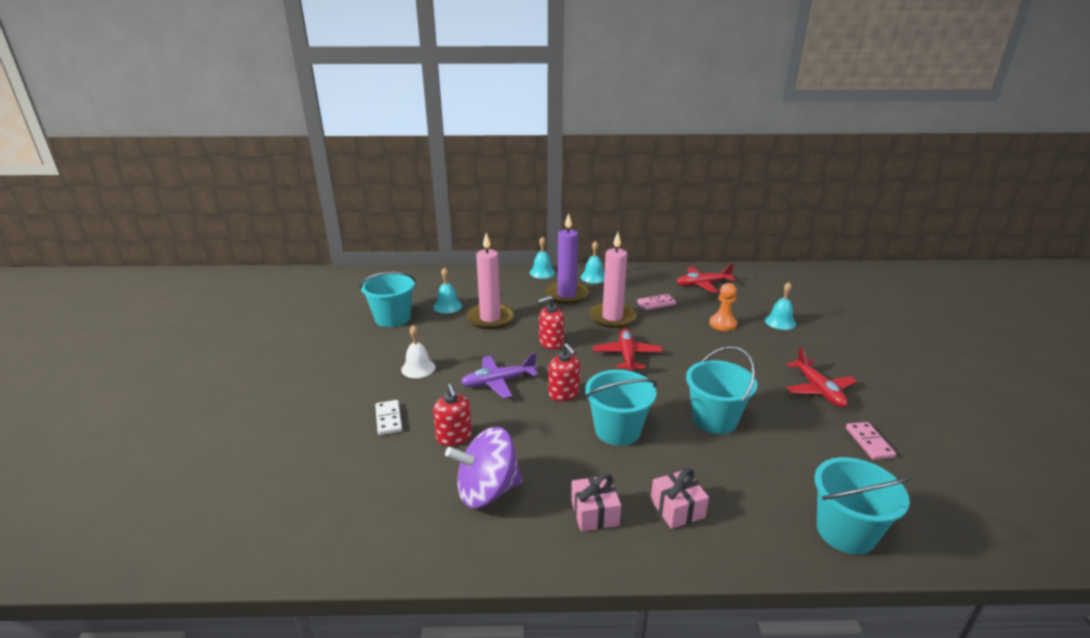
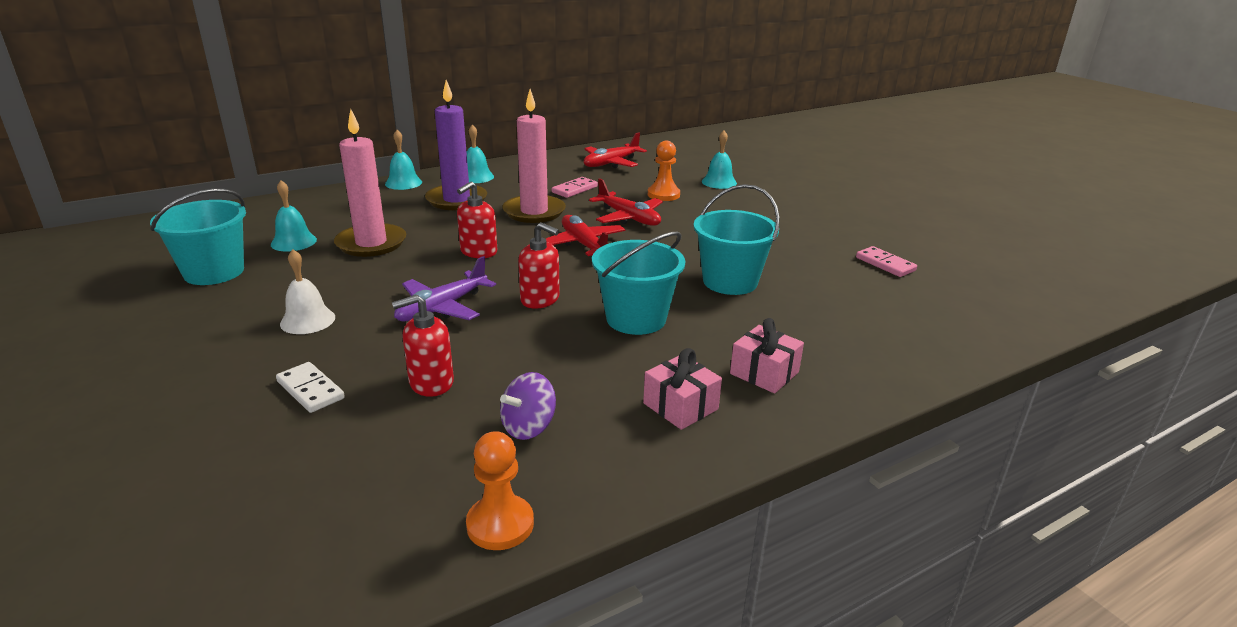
camera: 30 degrees left, 0 degrees up
red soap dispenser [433,384,472,446] -> red soap dispenser turned 120 degrees clockwise [392,295,454,397]
purple spinning top [445,427,523,508] -> purple spinning top [500,372,556,440], size x0.56
red plane [786,347,857,408] -> red plane moved to [589,178,663,226]
turquoise bucket [814,457,911,554] -> none
none -> orange pawn [466,431,534,550]

